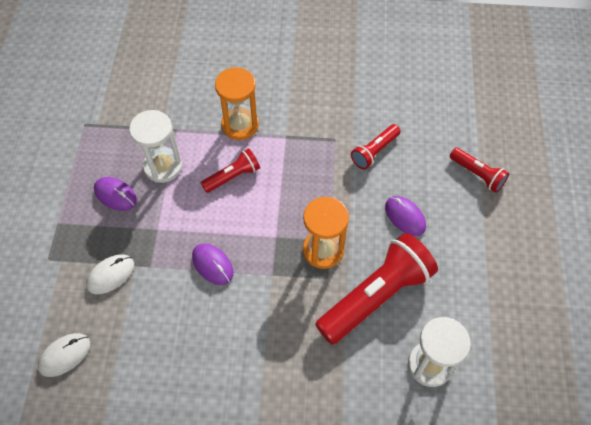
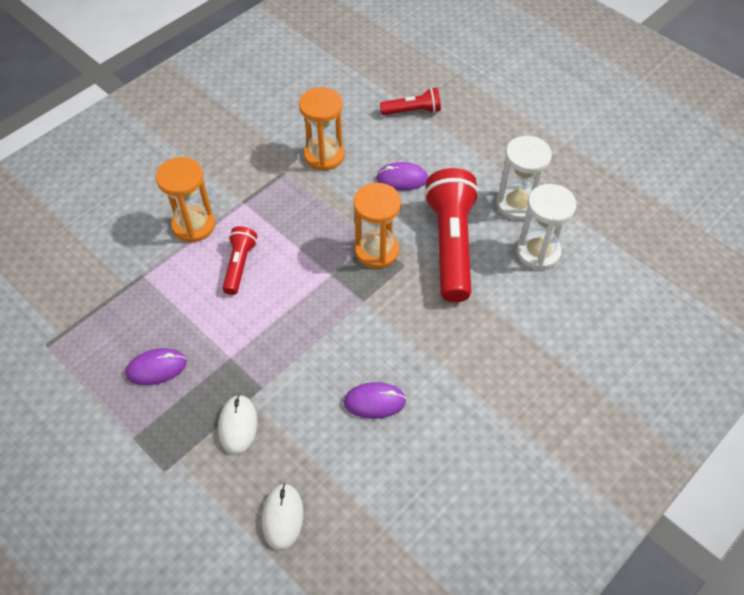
camera: 50 degrees left, 5 degrees down
white hourglass [129,110,182,183] -> white hourglass moved to [496,136,552,220]
purple mouse [192,243,233,285] -> purple mouse moved to [344,382,406,419]
red flashlight [351,124,401,169] -> orange hourglass [299,87,345,171]

